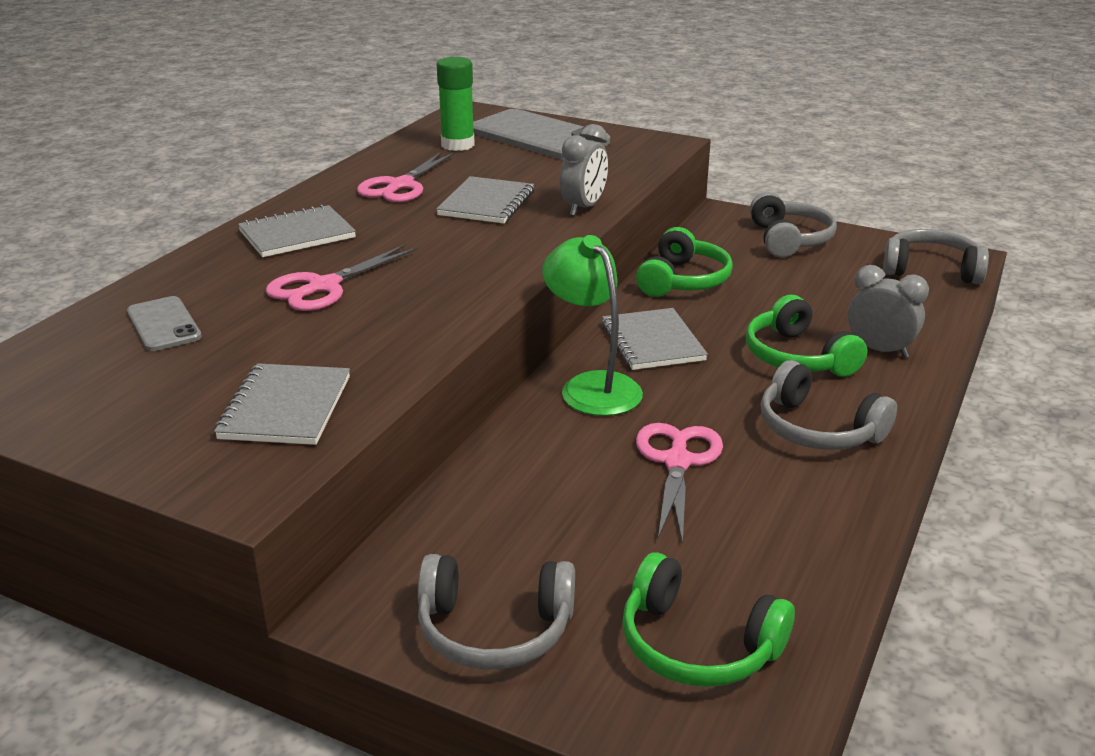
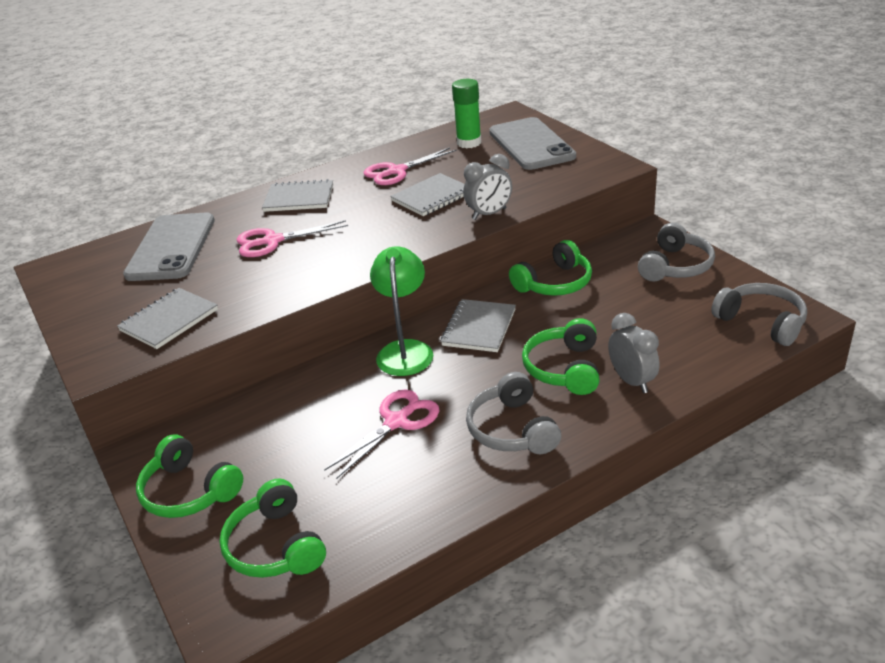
camera: 35 degrees right, 5 degrees up
grey phone [127,296,202,351] -> grey phone [123,213,215,281], size x1.95
grey headphones [418,554,575,670] -> green headphones [136,435,243,518]

